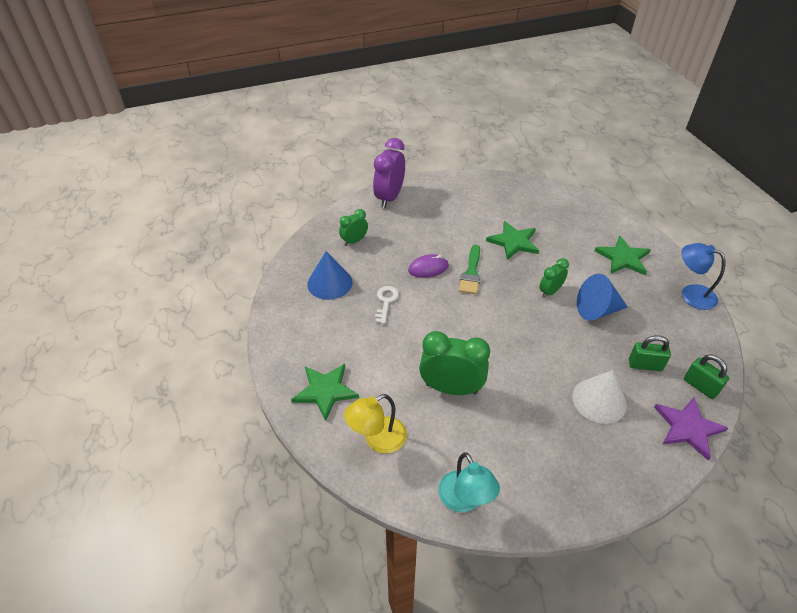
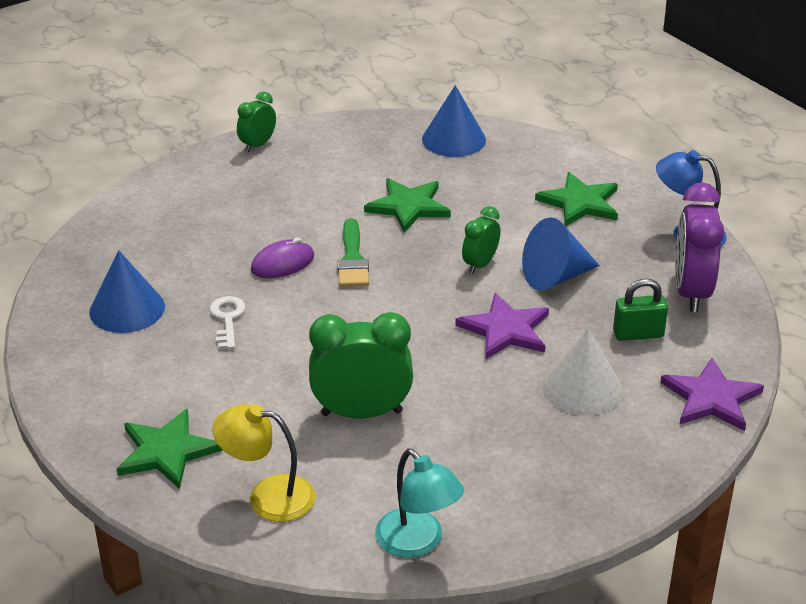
camera: 15 degrees left, 10 degrees down
green clock [339,209,368,246] -> green clock moved to [237,91,276,152]
yellow lamp [344,394,407,453] -> yellow lamp turned 60 degrees clockwise [212,404,315,522]
purple clock [373,138,405,208] -> purple clock moved to [675,182,724,312]
green padlock [684,354,729,399] -> none
none -> blue cone [422,85,486,157]
none -> purple star [455,293,549,359]

